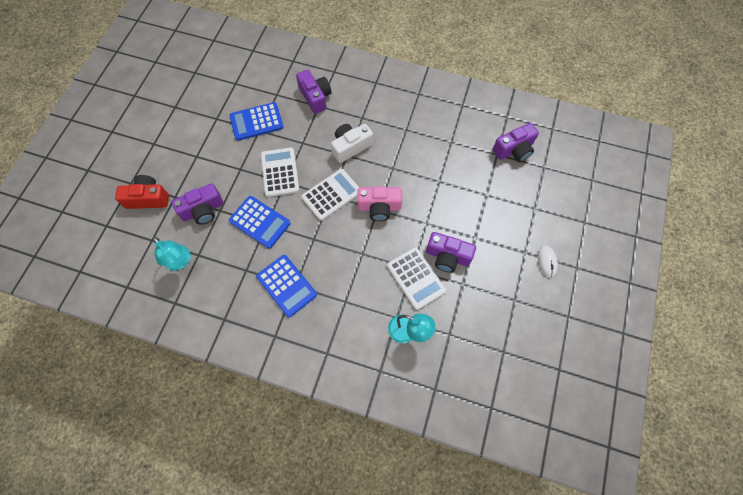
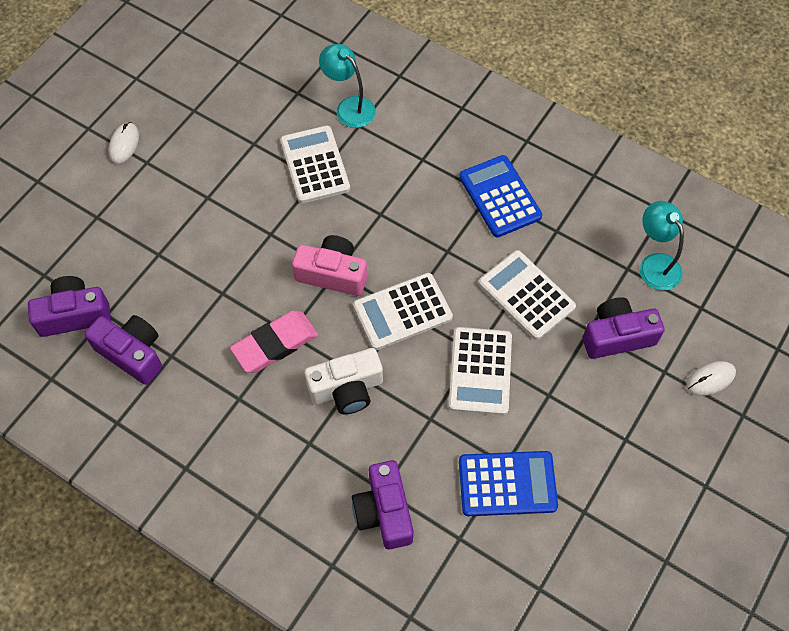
camera: 165 degrees left, 5 degrees down
red camera [115,175,169,209] -> white mouse [686,361,736,396]
blue calculator [229,196,290,249] -> white calculator [479,250,576,340]
purple camera [426,232,476,273] -> purple camera moved to [84,315,162,385]
none -> pink eraser [230,311,318,373]

